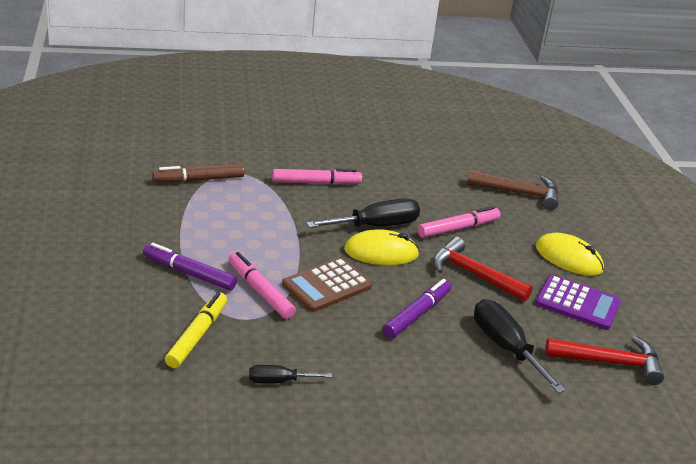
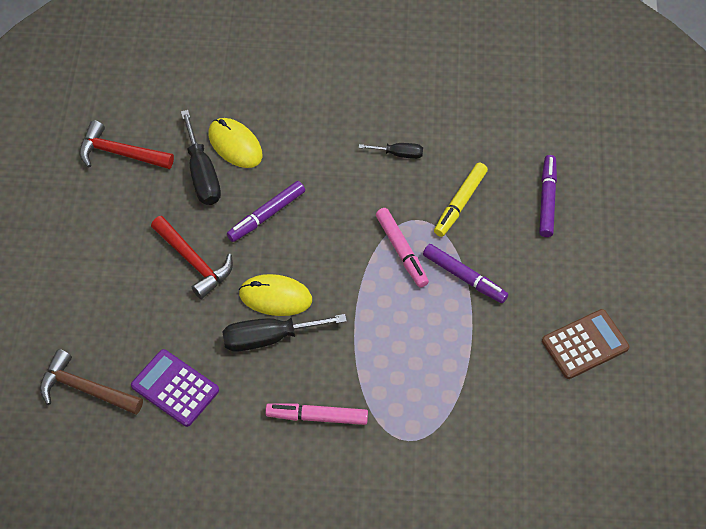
camera: 165 degrees left, 25 degrees up
brown marker [152,164,244,182] -> none
brown calculator [282,257,372,312] -> brown calculator moved to [542,309,629,379]
pink marker [418,206,500,238] -> none
purple calculator [535,275,621,330] -> purple calculator moved to [131,349,219,427]
yellow mouse [536,233,604,276] -> yellow mouse moved to [208,118,263,168]
none -> purple marker [539,155,557,237]

